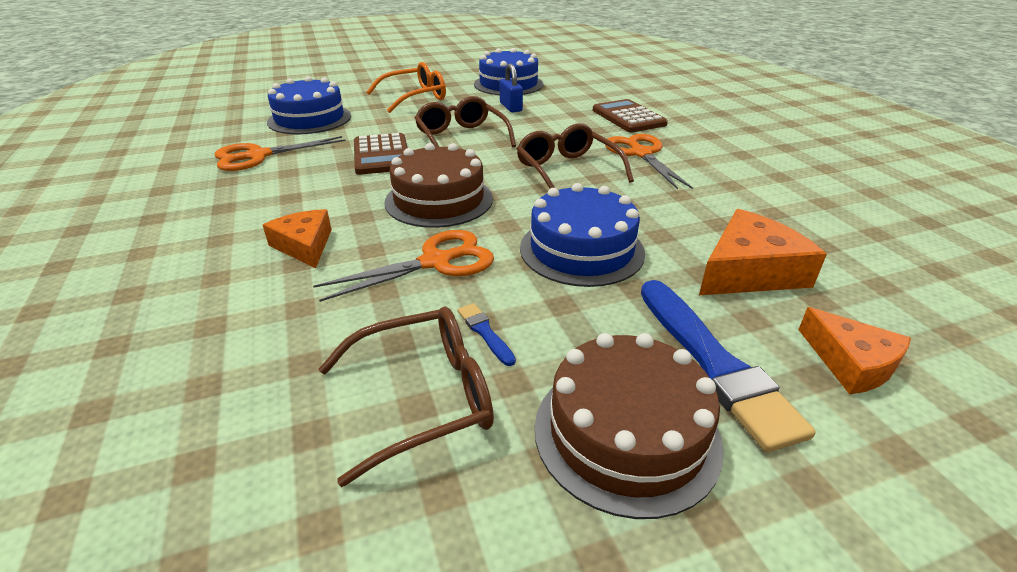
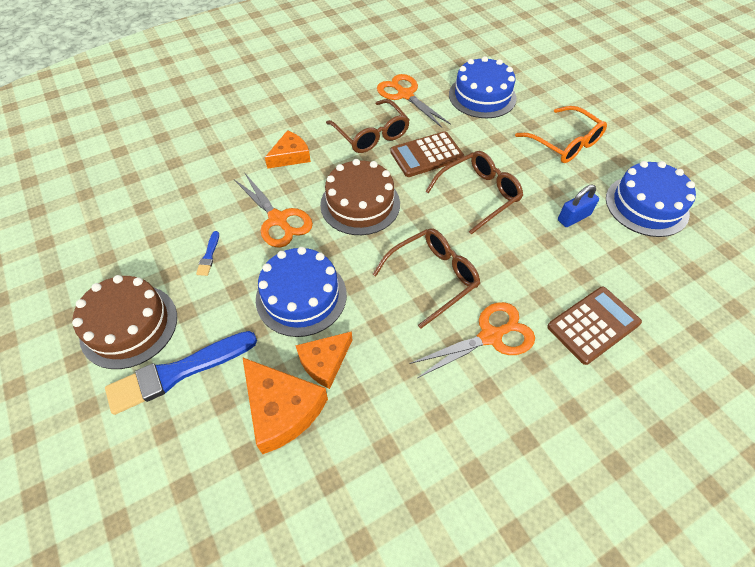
camera: 80 degrees right, 20 degrees up
brown glasses [319,307,494,487] -> brown glasses moved to [326,99,410,153]
blue brush [458,303,516,366] -> blue brush turned 135 degrees clockwise [196,231,219,276]
orange cheese [798,307,911,395] -> orange cheese moved to [295,331,352,389]

